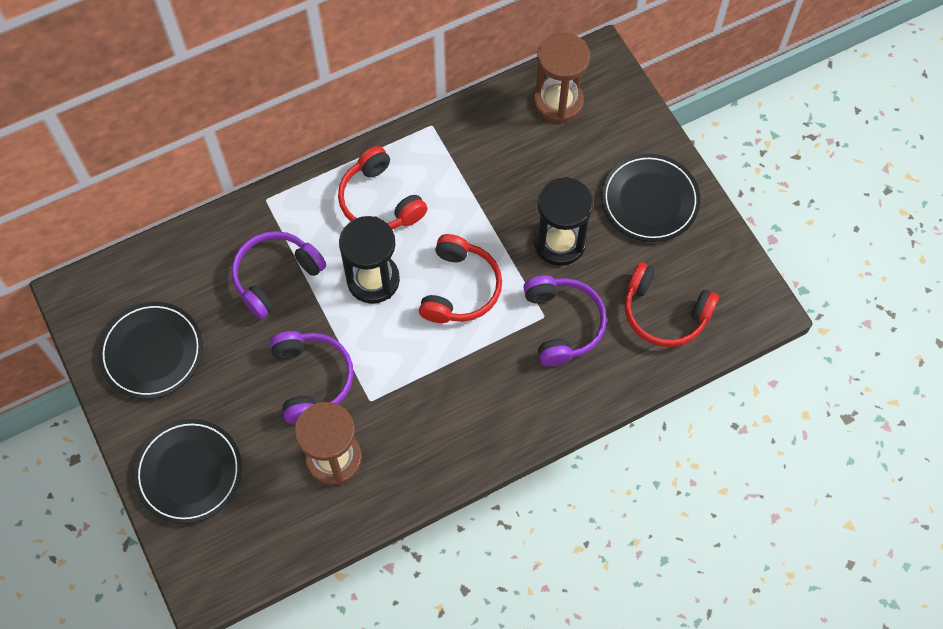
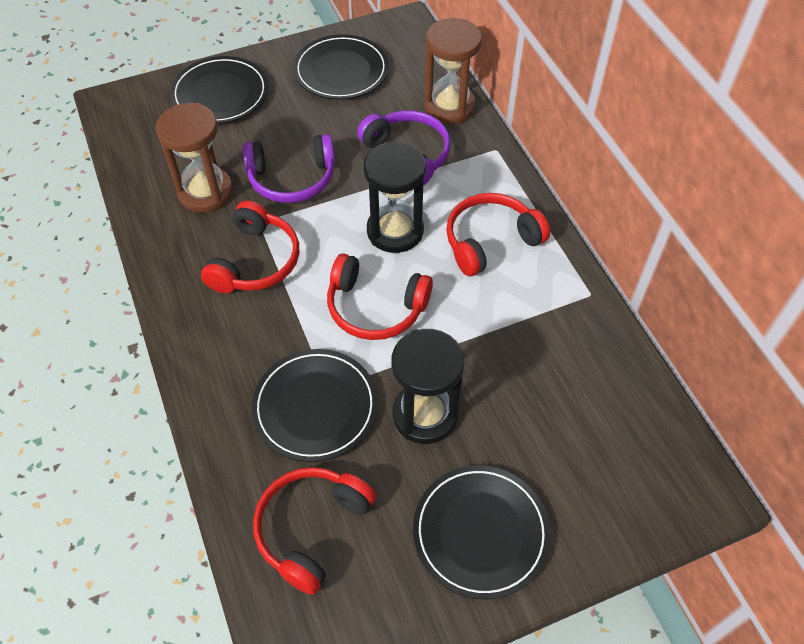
camera: 95 degrees right, 10 degrees down
purple headphones [523,275,607,366] -> black plate [252,349,378,462]
brown hourglass [534,33,590,124] -> brown hourglass moved to [424,18,482,124]
none -> red headphones [201,201,299,293]

